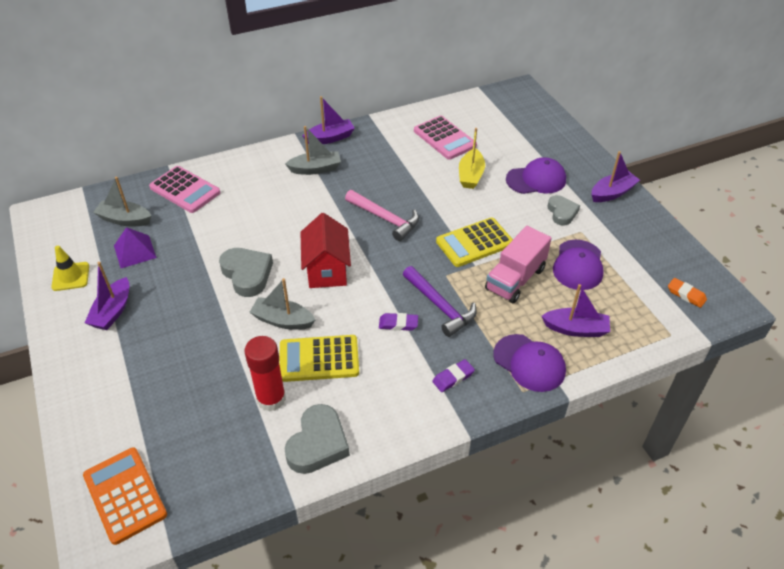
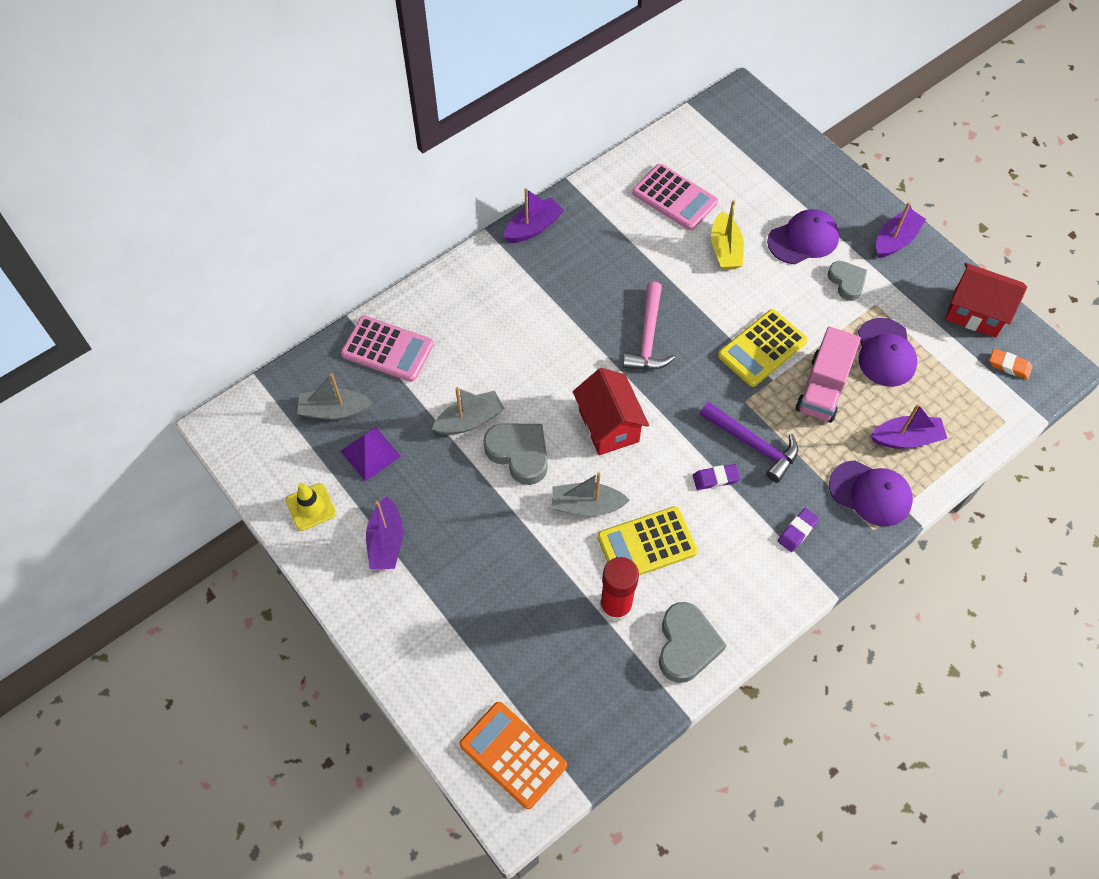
camera: 15 degrees left, 15 degrees up
grey boat [285,126,341,175] -> grey boat moved to [432,387,505,435]
pink hammer [345,190,419,241] -> pink hammer turned 75 degrees clockwise [623,282,675,369]
none -> red house [945,263,1027,338]

